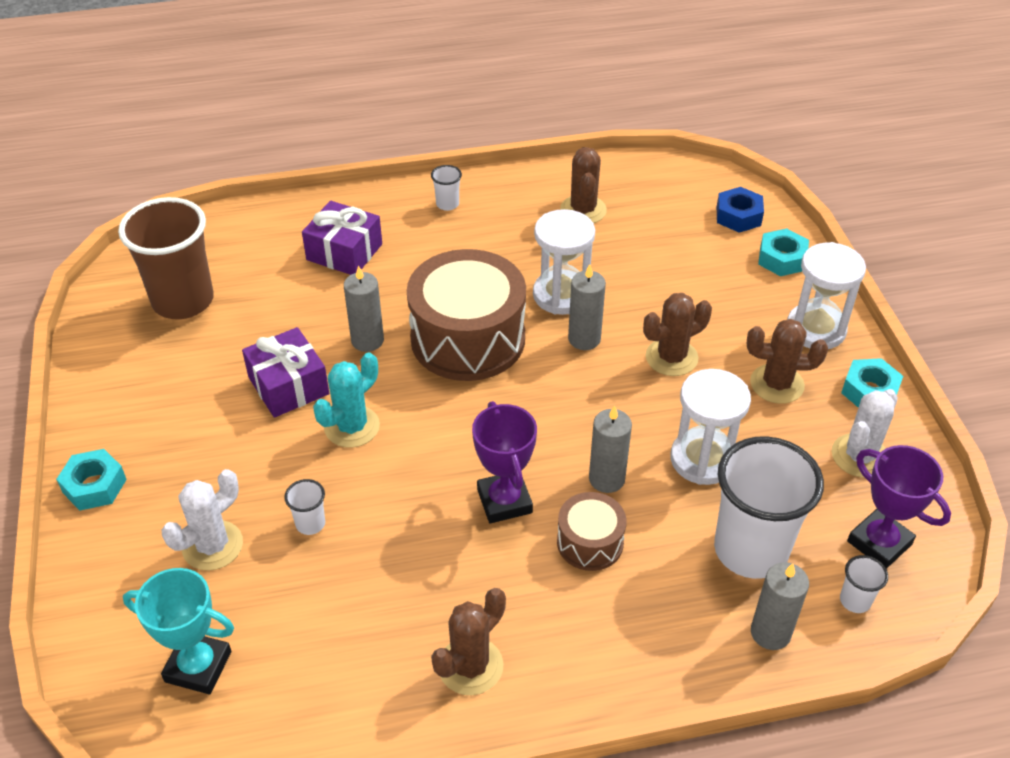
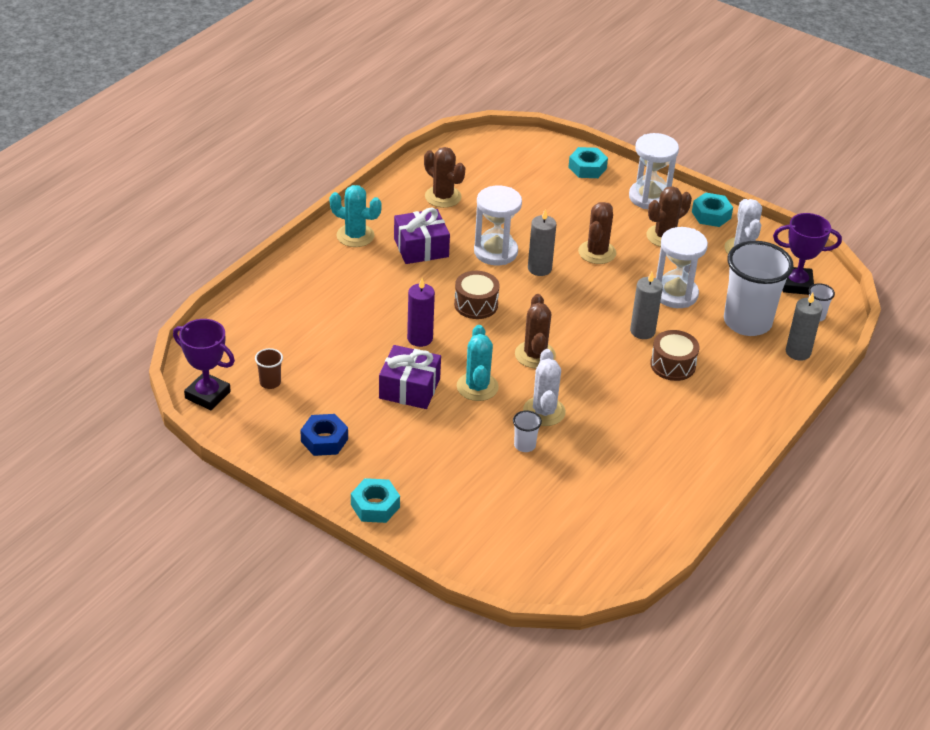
camera: 45 degrees left, 5 degrees down
brown cup [118,197,214,319] -> brown cup [255,348,283,389], size x0.41
turquoise trophy [123,568,234,694] -> none
white cactus [162,469,243,571] -> white cactus moved to [523,349,566,426]
purple gift [302,201,382,275] -> purple gift moved to [394,208,450,264]
grey candle [344,265,384,352] -> purple candle [407,278,435,347]
brown drum [407,249,526,381] -> brown drum [454,271,500,319], size x0.50
white cup [431,165,462,211] -> turquoise cactus [329,185,382,247]
brown cactus [431,588,506,695] -> brown cactus moved to [515,294,556,368]
purple trophy [472,401,537,523] -> purple trophy moved to [173,319,235,410]
blue nut [717,187,764,233] -> blue nut moved to [300,414,348,456]

